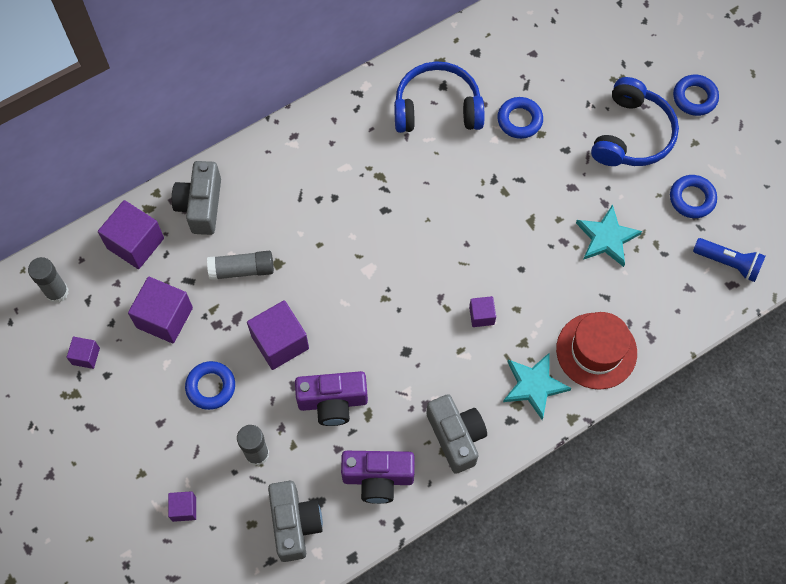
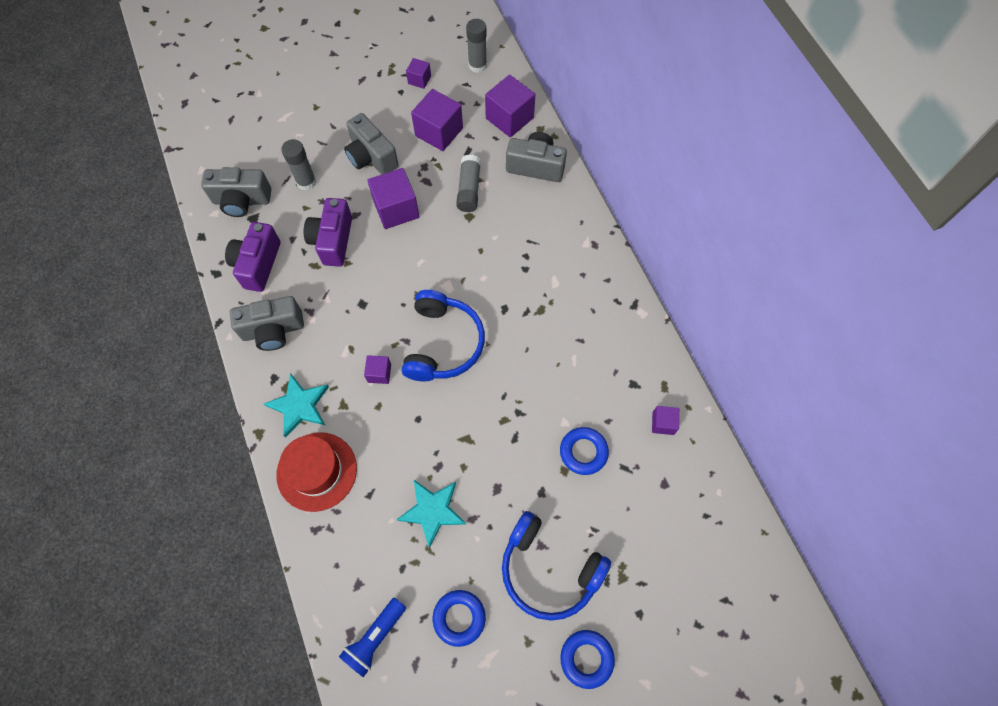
camera: 100 degrees right, 0 degrees up
purple cube [168,491,196,522] -> purple cube moved to [652,406,679,435]
blue ring [185,361,235,410] -> grey camera [344,113,399,175]
blue headphones [394,61,484,133] -> blue headphones moved to [402,290,485,381]

